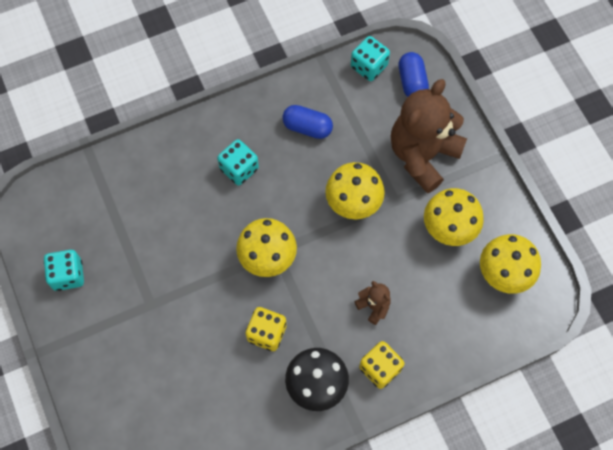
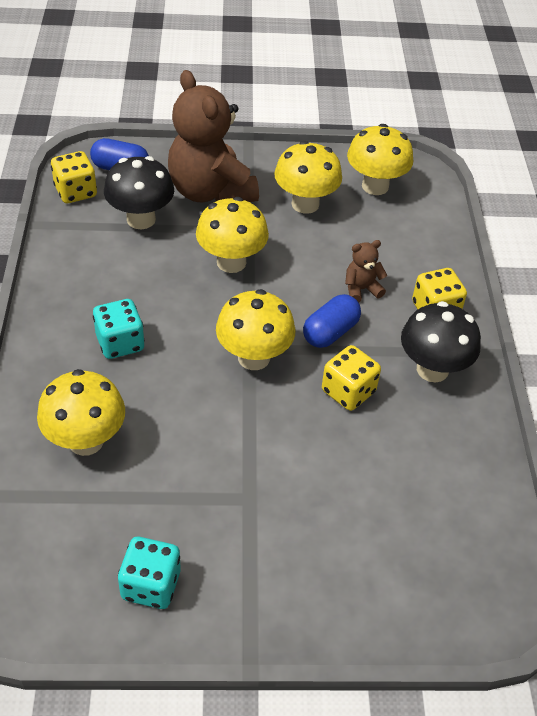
camera: 70 degrees left, 20 degrees down
blue capsule [282,105,333,139] -> blue capsule moved to [303,294,361,348]
turquoise dice [351,36,390,81] -> yellow dice [51,151,97,203]
none -> yellow mushroom [37,369,125,456]
none -> black mushroom [104,156,174,229]

